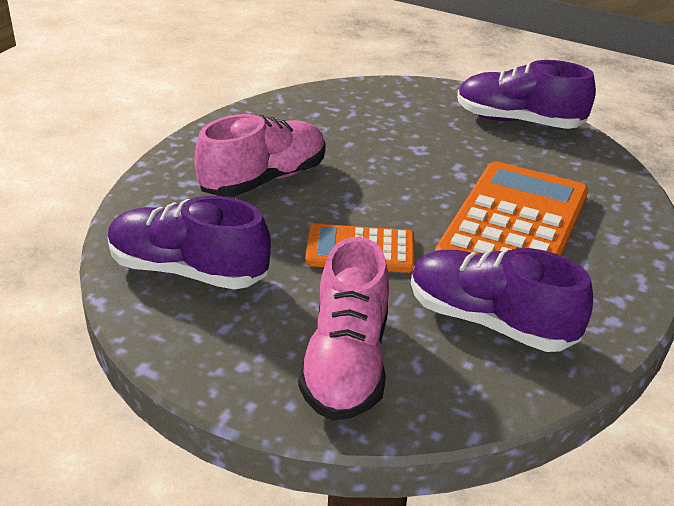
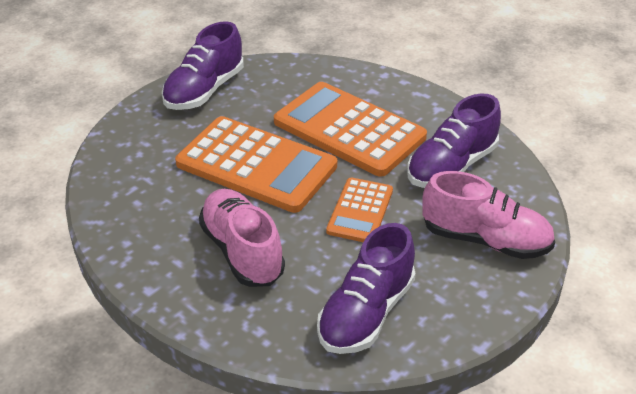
camera: 75 degrees left, 5 degrees up
none -> orange calculator [175,116,337,213]

